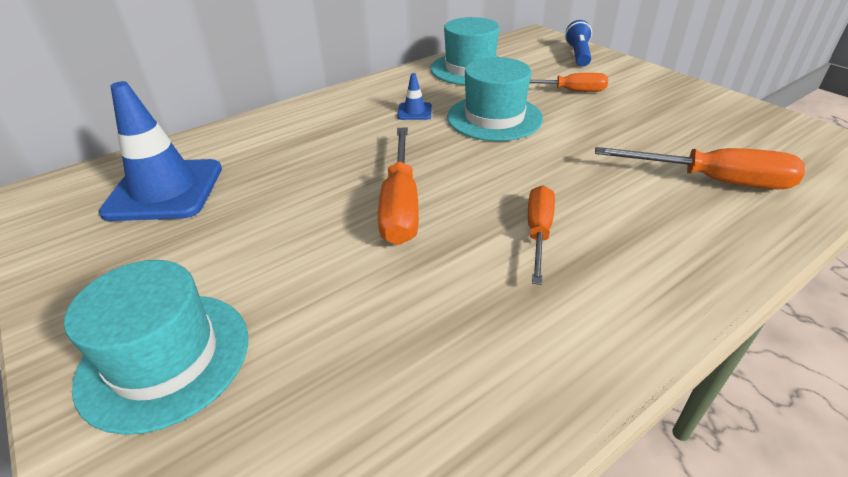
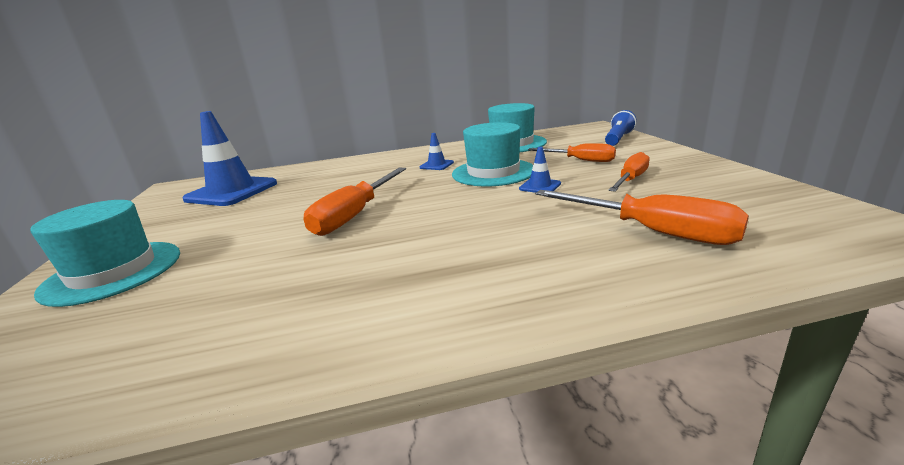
camera: 25 degrees right, 15 degrees down
orange screwdriver [528,185,555,285] -> orange screwdriver moved to [608,152,650,192]
none -> blue traffic cone [519,147,561,193]

